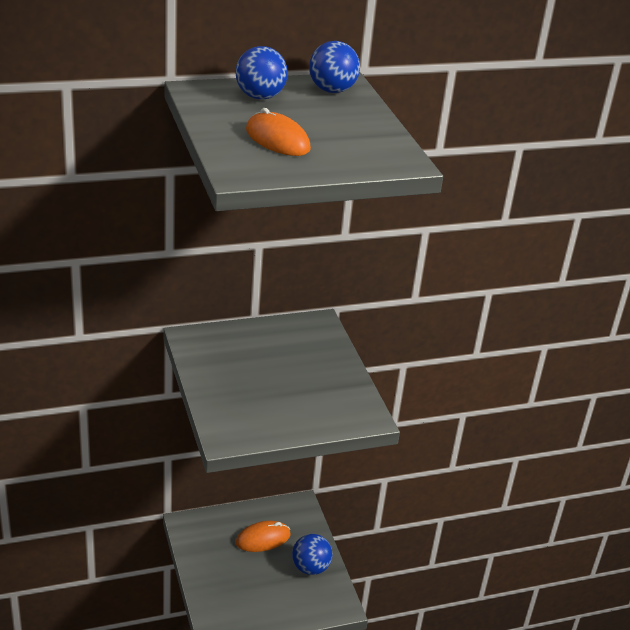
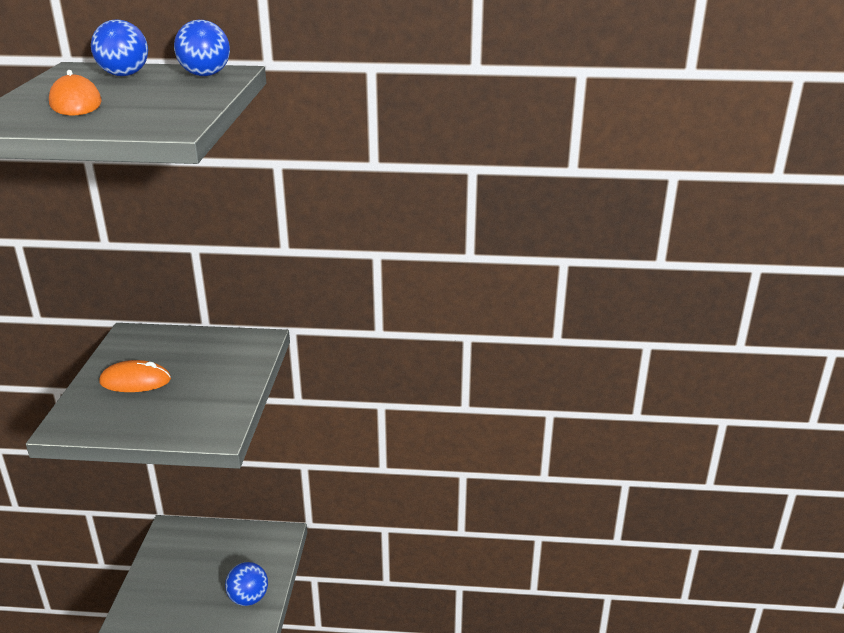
camera: 25 degrees right, 5 degrees down
orange mouse [235,521,291,552] -> orange mouse moved to [99,360,171,392]

